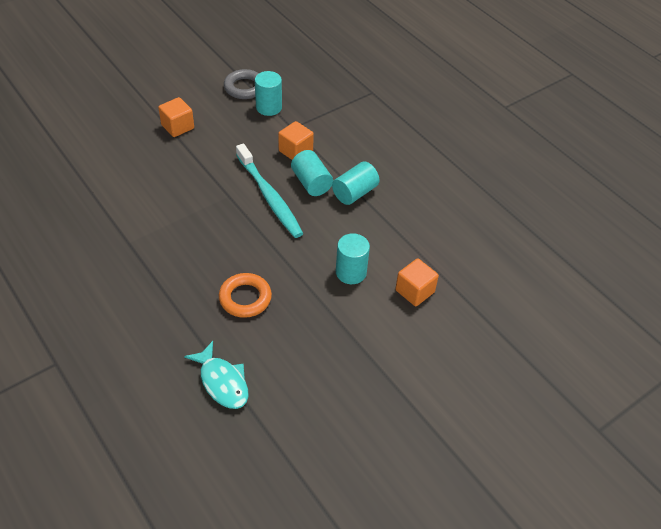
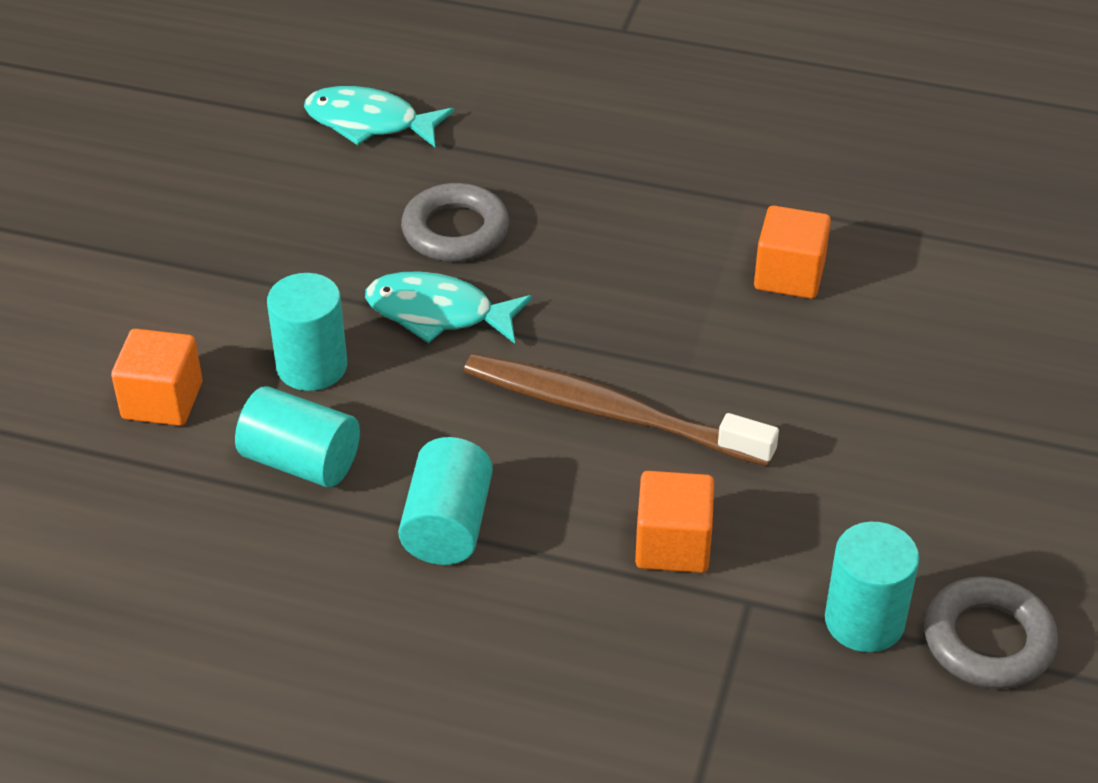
camera: 145 degrees right, 5 degrees down
orange cube [158,97,194,137] -> orange cube moved to [754,205,831,299]
orange ring [219,273,272,318] -> grey ring [401,183,509,262]
turquoise toothbrush [236,143,304,238] -> brown toothbrush [464,354,779,466]
turquoise cylinder [291,150,333,196] -> turquoise cylinder moved to [235,386,360,488]
none -> turquoise fish [365,271,532,344]

